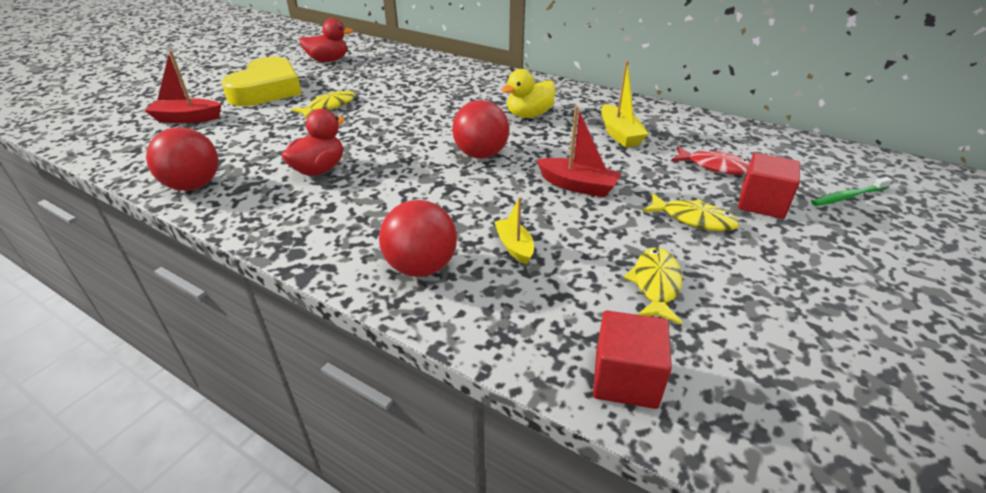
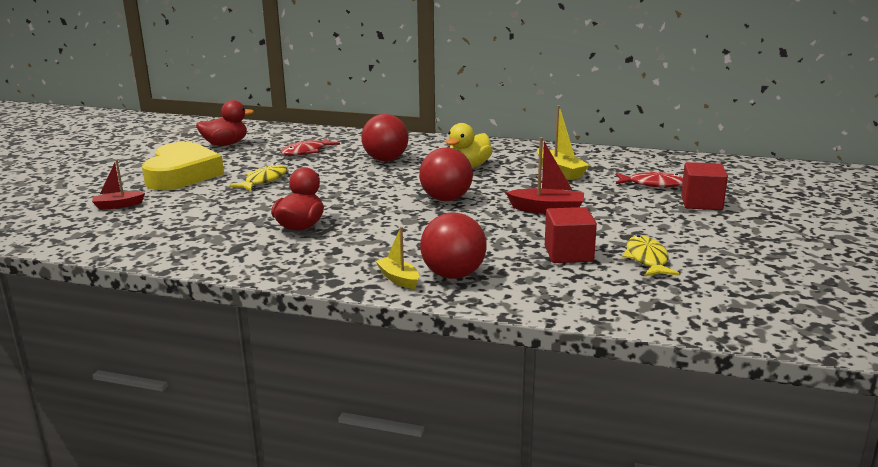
camera: 15 degrees left, 15 degrees down
red boat [144,50,221,123] -> red boat [92,159,145,210], size x0.66
red ball [146,127,218,191] -> red ball moved to [361,114,409,161]
yellow boat [495,197,534,264] -> yellow boat moved to [376,227,419,289]
red cube [593,310,672,409] -> red cube moved to [545,207,597,263]
yellow fish [642,193,740,231] -> none
green toothbrush [811,177,892,206] -> none
none -> red fish [281,138,340,156]

